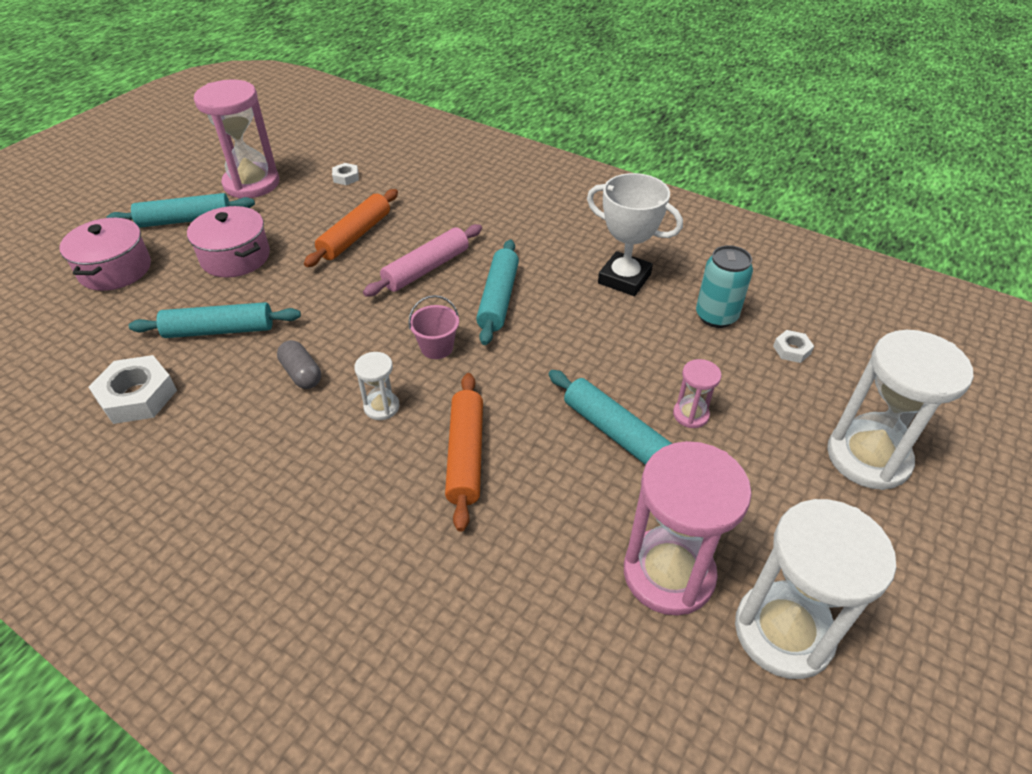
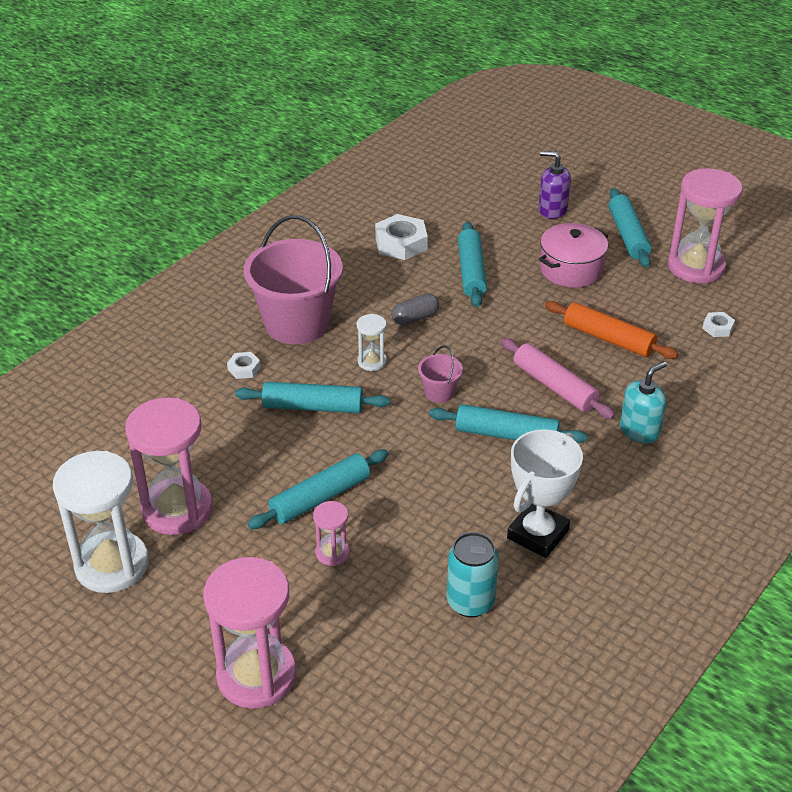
camera: 95 degrees right, 5 degrees down
pink pot [59,218,151,291] -> purple soap dispenser [539,151,571,219]
orange rolling pin [445,373,483,532] -> turquoise rolling pin [235,382,390,413]
white nut [773,330,814,363] -> white nut moved to [227,352,261,379]
white hourglass [827,330,973,490] -> pink hourglass [203,557,296,709]
none -> pink bucket [244,215,343,344]
none -> turquoise soap dispenser [620,361,667,443]

